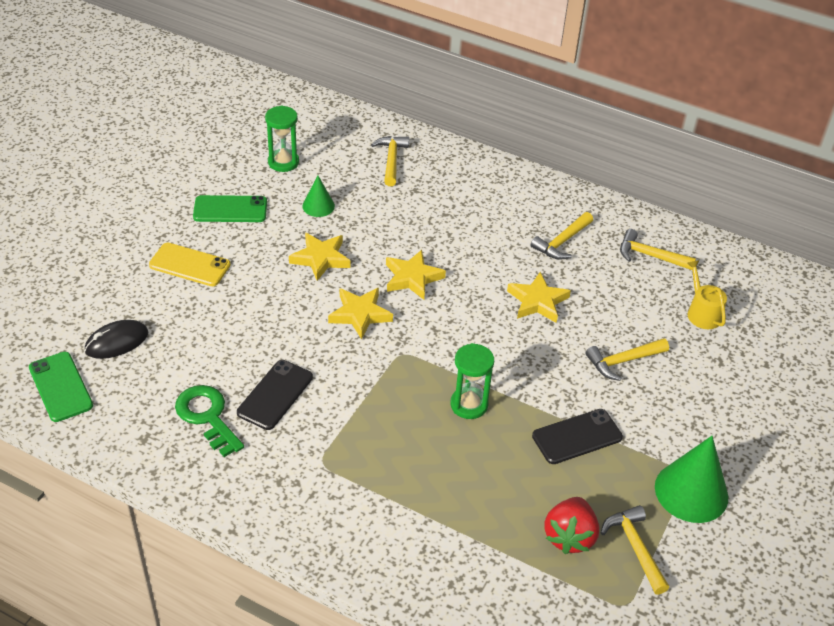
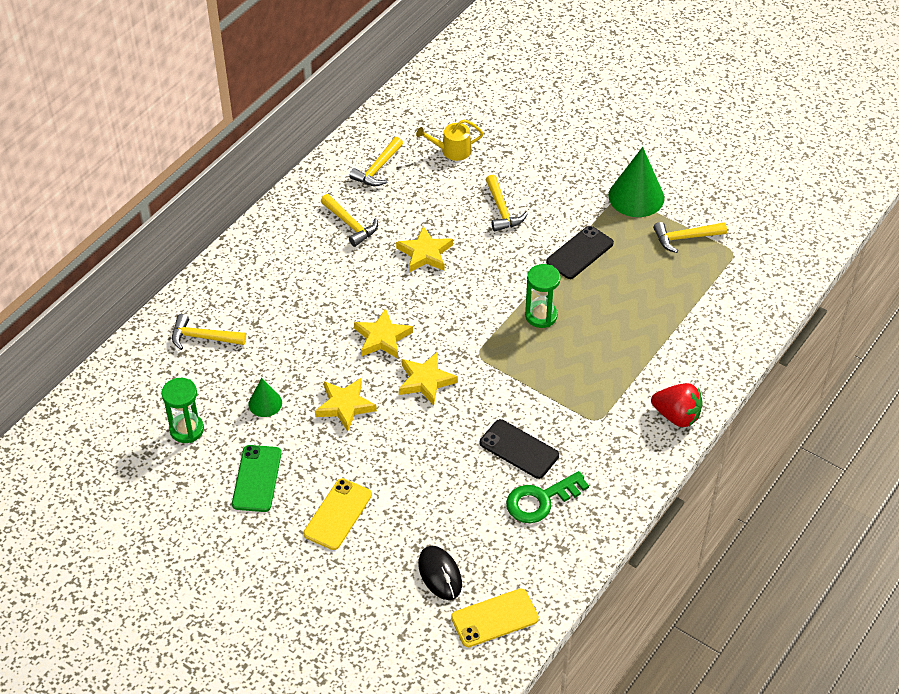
camera: 80 degrees left, 5 degrees up
green phone [29,352,93,422] -> yellow phone [451,589,539,647]
black phone [532,409,623,464] -> black phone turned 60 degrees clockwise [546,226,614,279]
red strawberry [544,497,599,554] -> red strawberry moved to [651,383,702,427]

